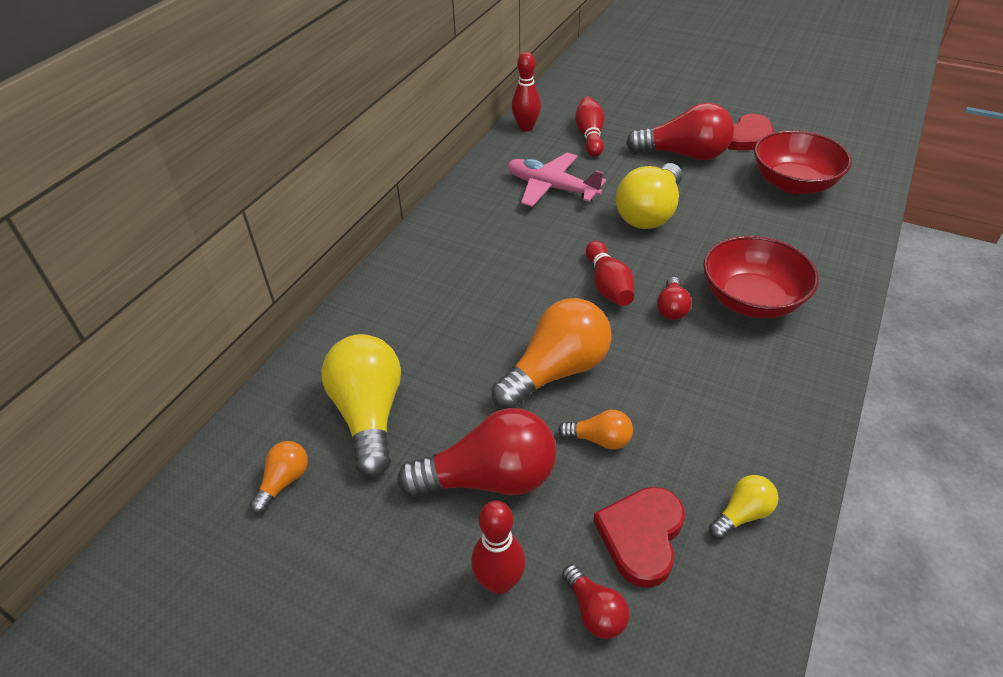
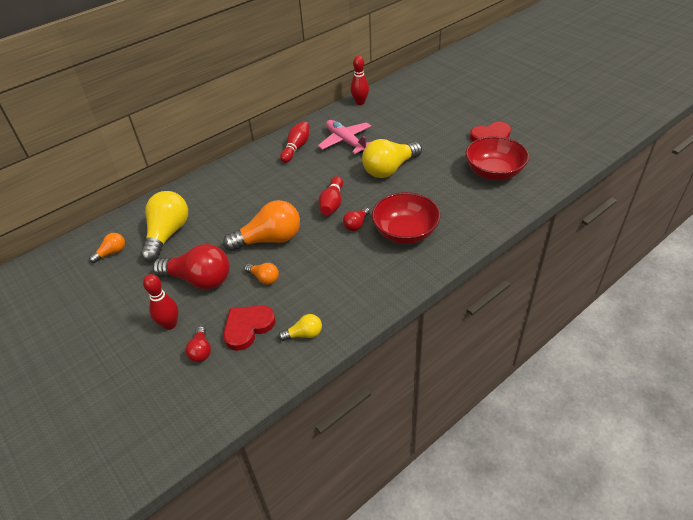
camera: 25 degrees right, 0 degrees up
red bowling pin [575,97,605,157] -> red bowling pin moved to [280,121,309,163]
red light bulb [626,103,734,160] -> none

